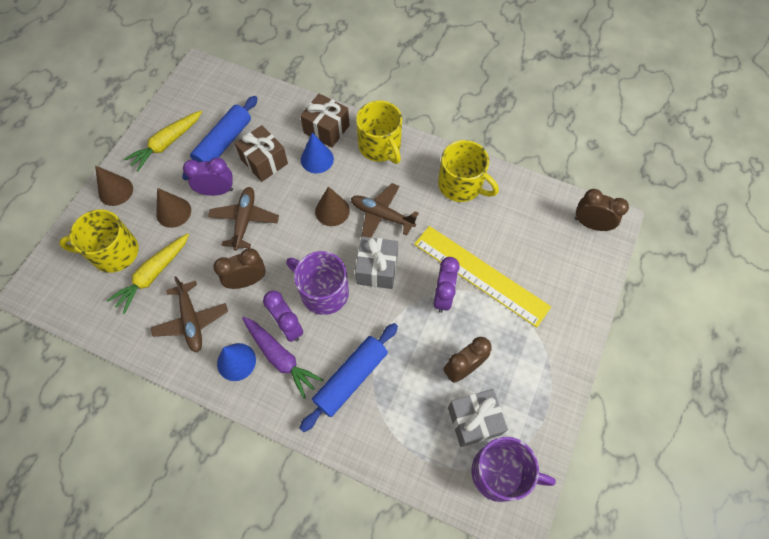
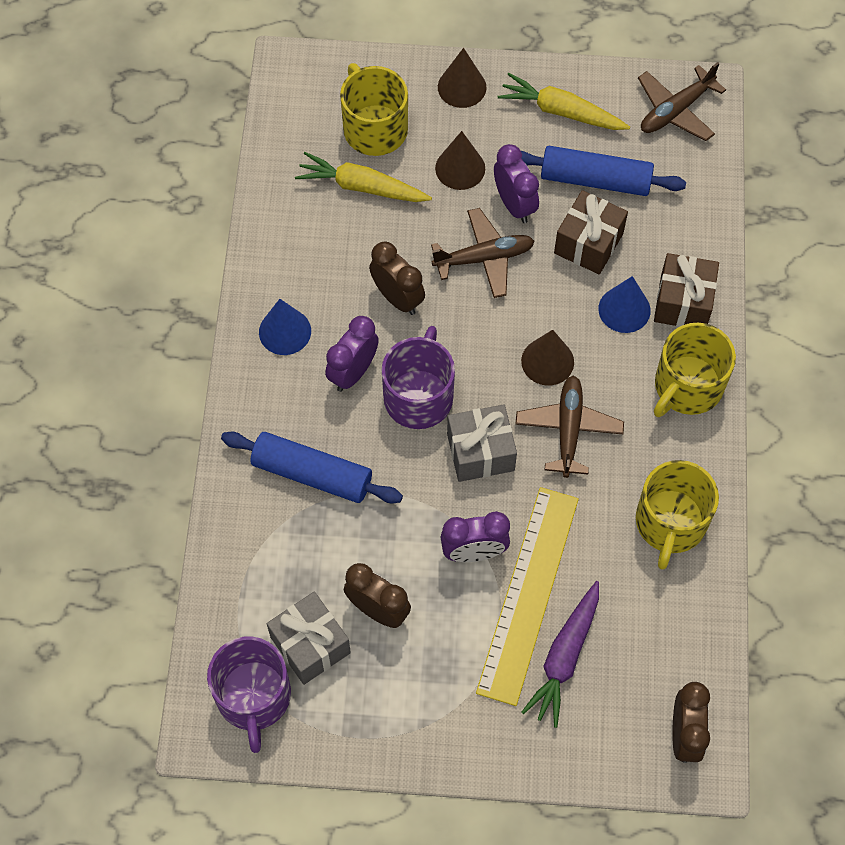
camera: 70 degrees right, 0 degrees up
brown plane [151,276,228,352] -> brown plane moved to [638,62,726,141]
purple carrot [242,317,323,399] -> purple carrot moved to [521,581,599,728]

